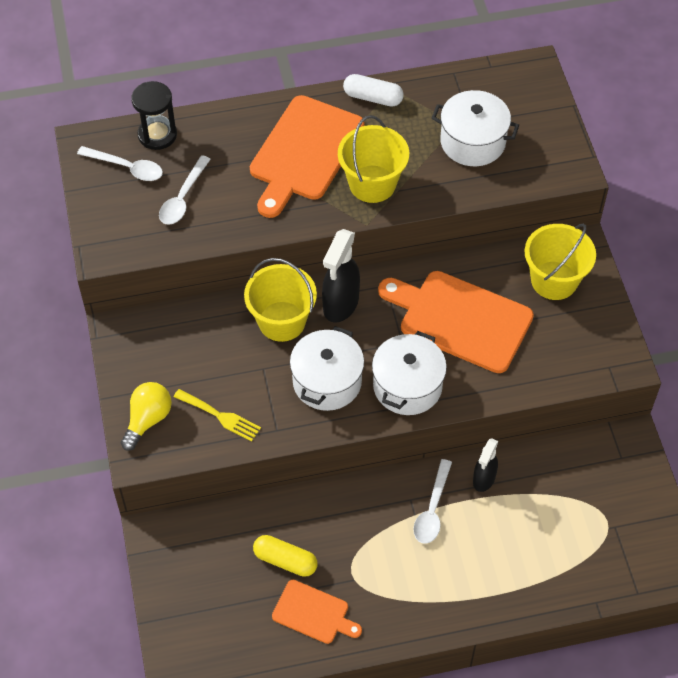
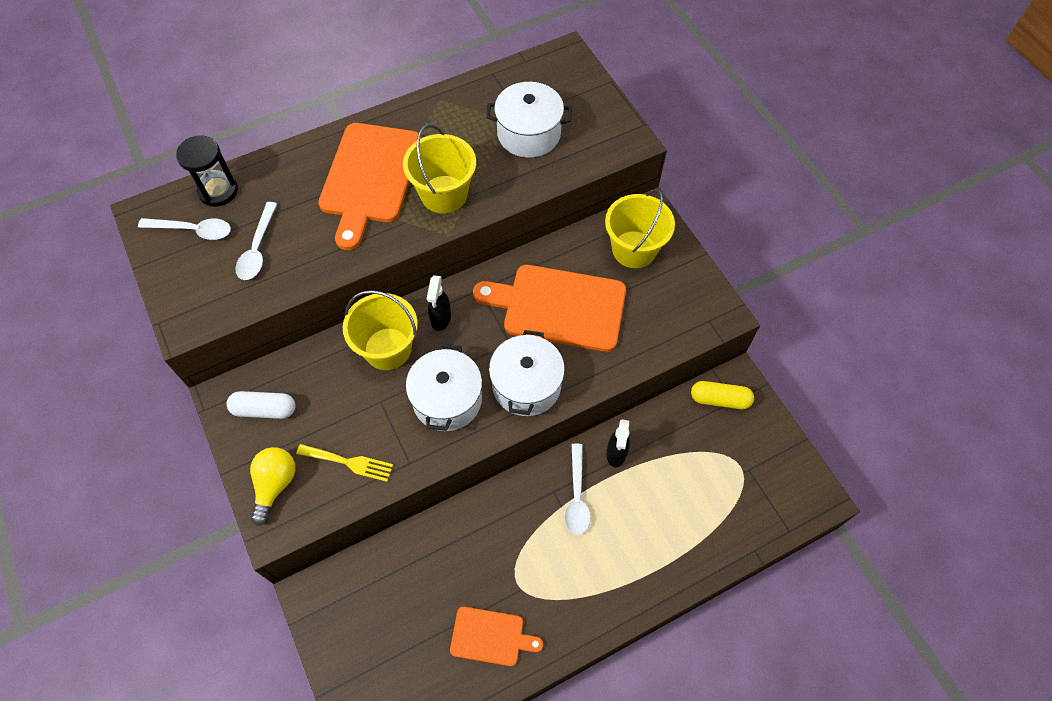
camera: 15 degrees left, 5 degrees up
yellow capsule [253,535,318,577] -> yellow capsule moved to [691,381,754,409]
black spray bottle [322,229,360,323] -> black spray bottle [427,275,451,331], size x0.62
white capsule [343,74,404,107] -> white capsule moved to [227,391,296,419]

